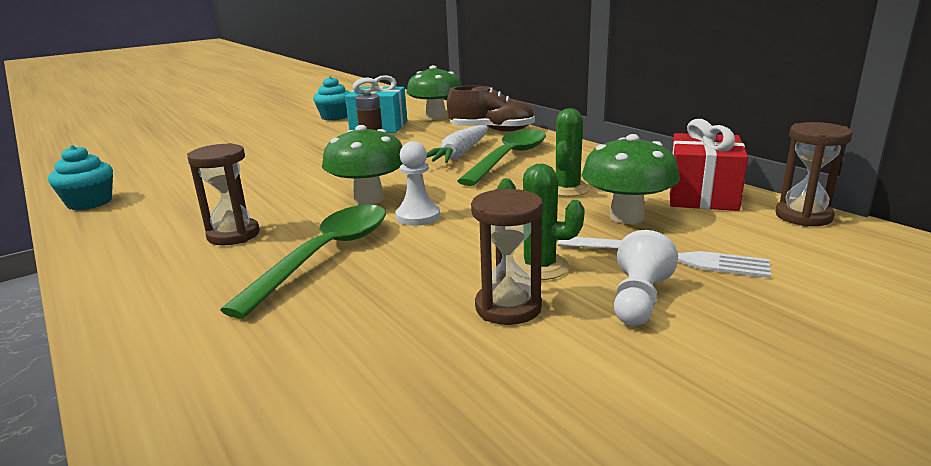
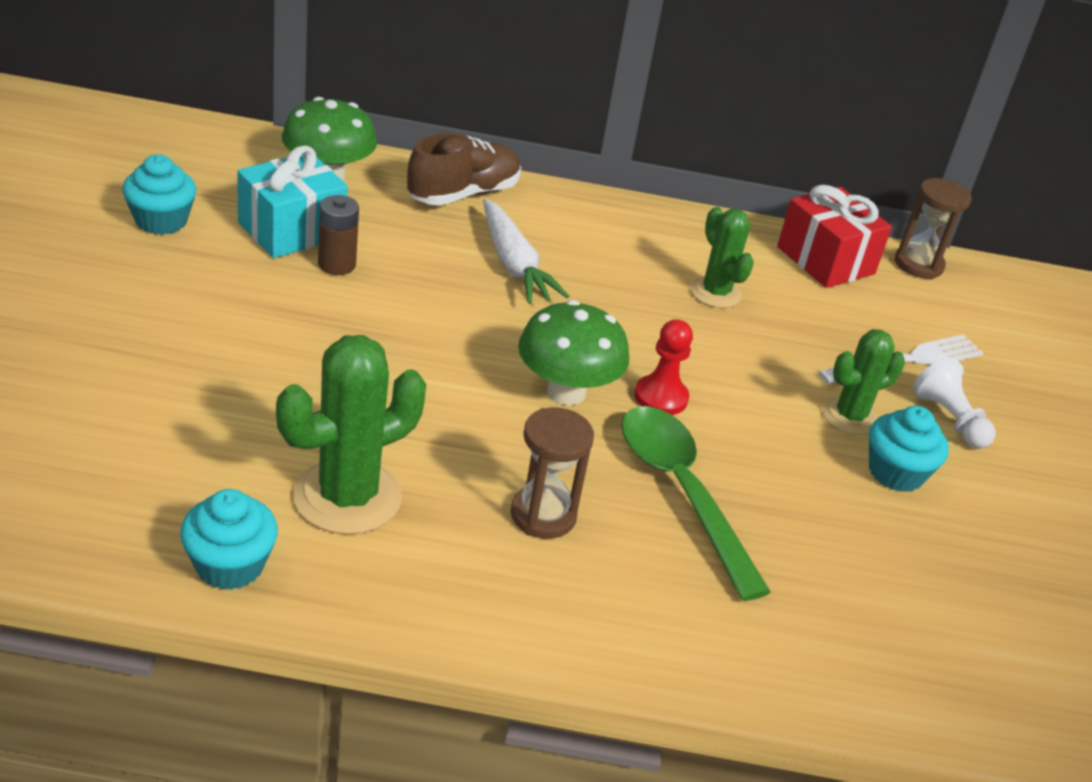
camera: 55 degrees left, 15 degrees up
white pawn [395,141,440,226] -> red pawn [635,319,693,415]
green spoon [457,129,546,186] -> none
brown hourglass [471,188,543,325] -> turquoise cupcake [869,406,949,492]
green mushroom [582,134,680,224] -> none
none -> green cactus [276,335,426,535]

